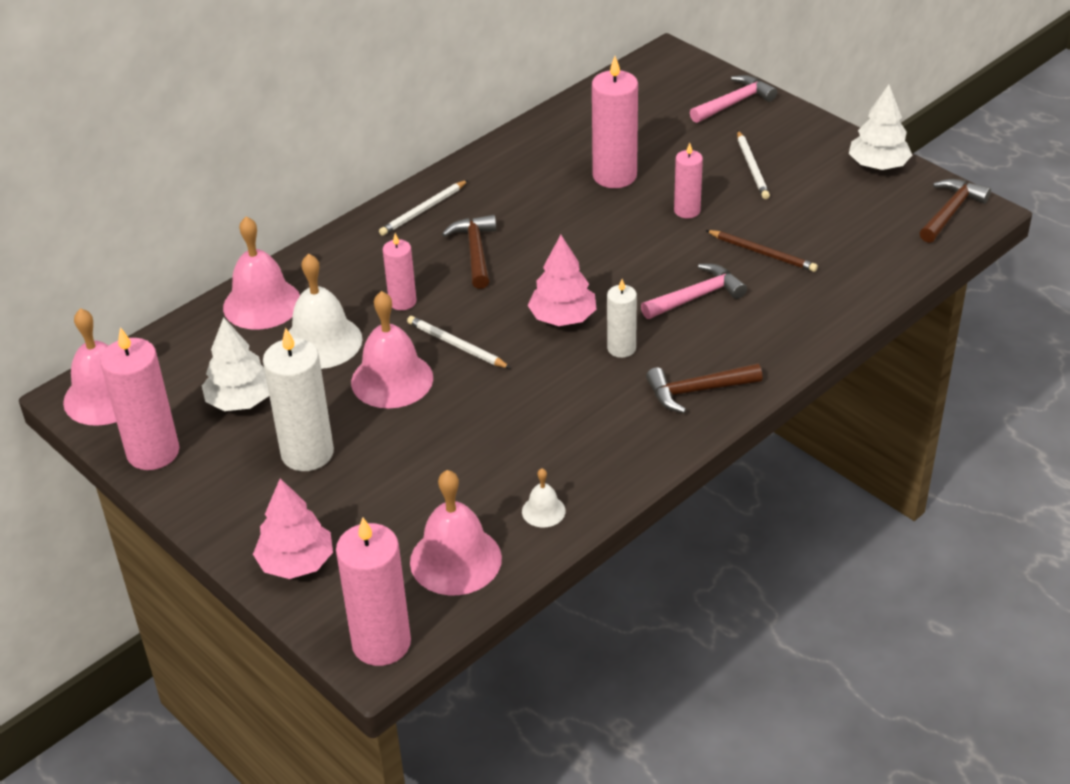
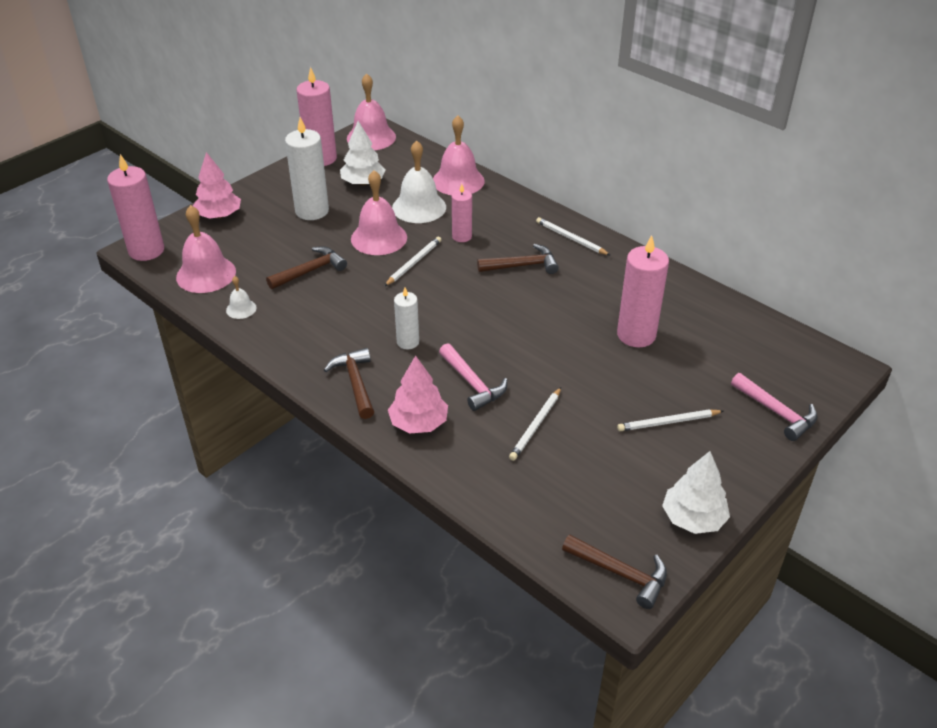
camera: 85 degrees right, 0 degrees up
pink tree [528,235,597,326] -> pink tree moved to [388,355,448,434]
pink candle [674,143,703,218] -> none
brown pencil [706,230,818,272] -> white pencil [509,387,561,461]
none -> brown hammer [266,246,347,289]

